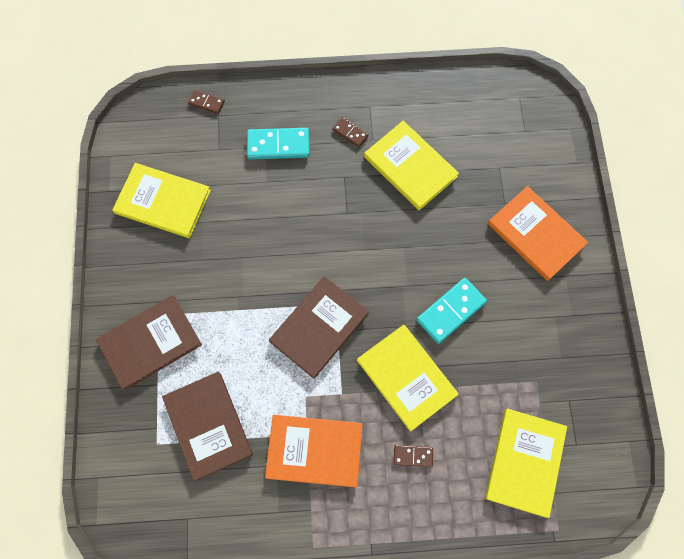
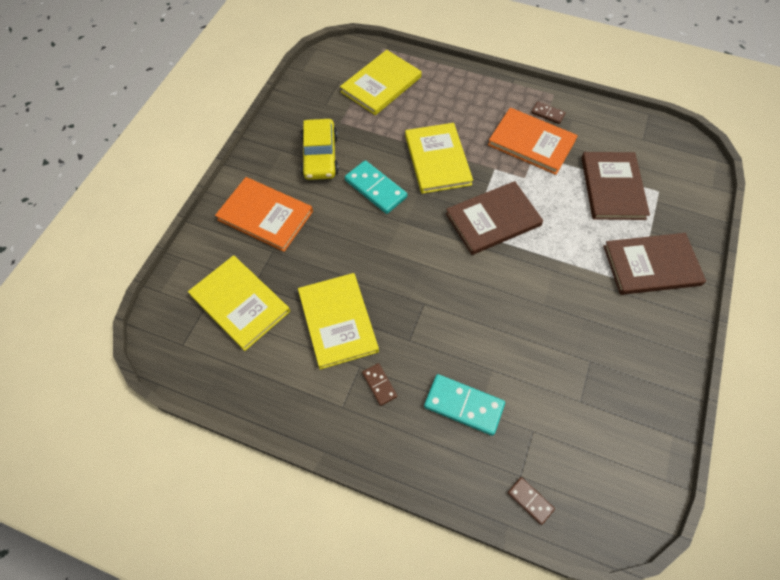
camera: 155 degrees left, 10 degrees down
yellow book [112,163,211,238] -> yellow book moved to [188,255,290,351]
brown domino [393,445,433,468] -> brown domino moved to [531,102,566,124]
turquoise domino [417,278,487,344] -> turquoise domino turned 60 degrees clockwise [345,160,407,214]
orange book [488,186,588,281] -> orange book turned 45 degrees counterclockwise [215,177,313,252]
none -> yellow car [301,119,339,180]

